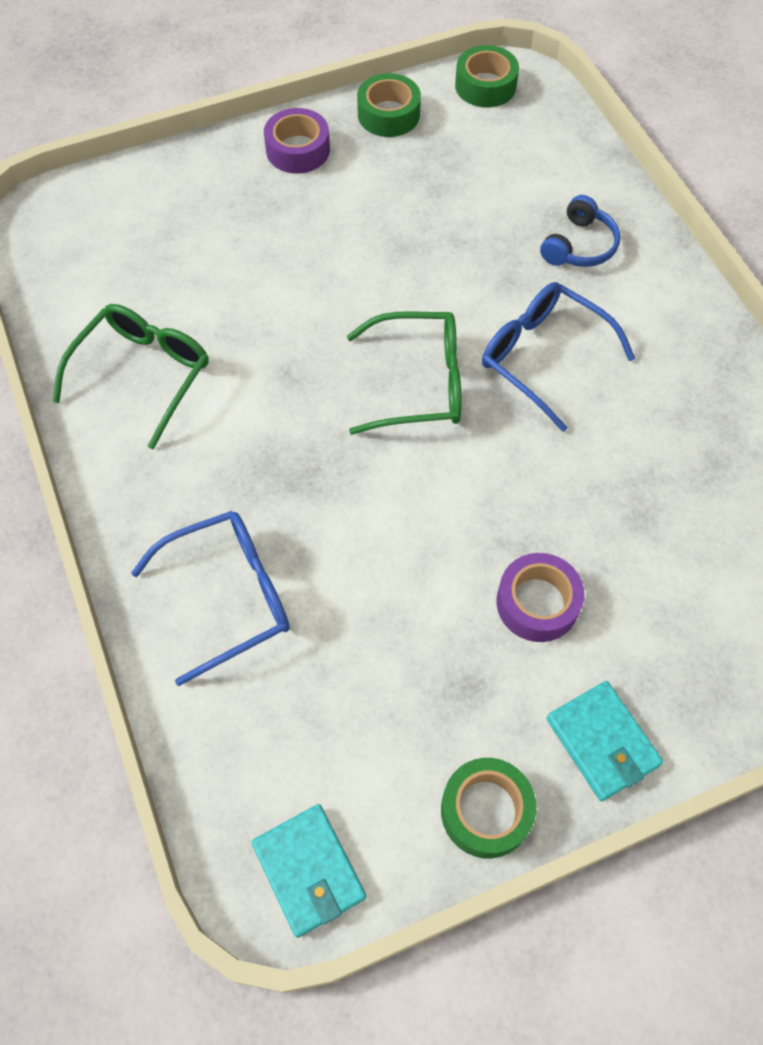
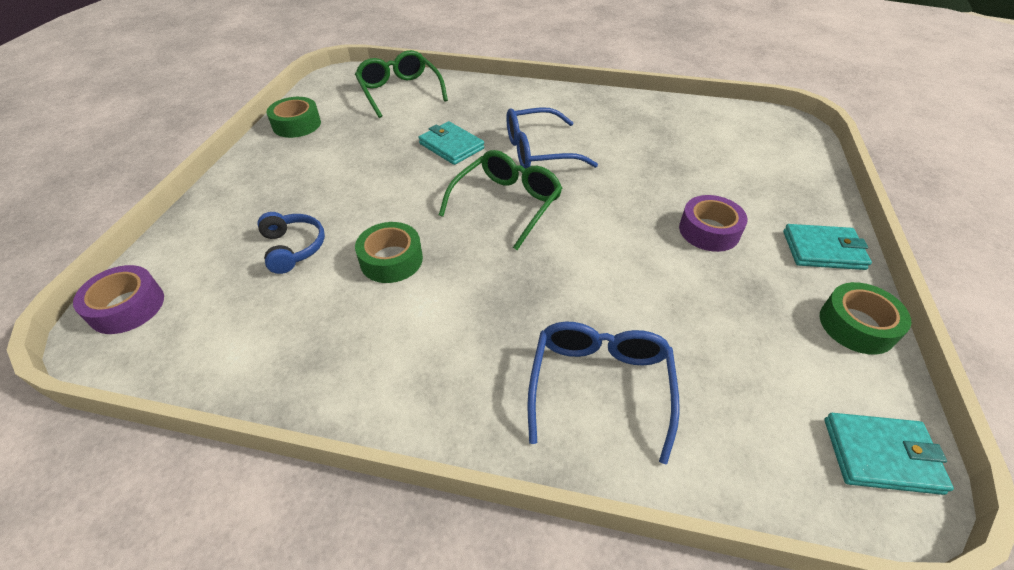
camera: 55 degrees left, 15 degrees down
green glasses [52,304,209,449] -> green glasses moved to [355,50,448,118]
purple tape [264,108,330,173] -> purple tape moved to [73,265,164,334]
green tape [455,45,519,107] -> green tape moved to [355,222,423,283]
blue headphones [540,195,620,267] -> blue headphones moved to [257,212,325,274]
none -> turquoise wallet [418,121,484,165]

